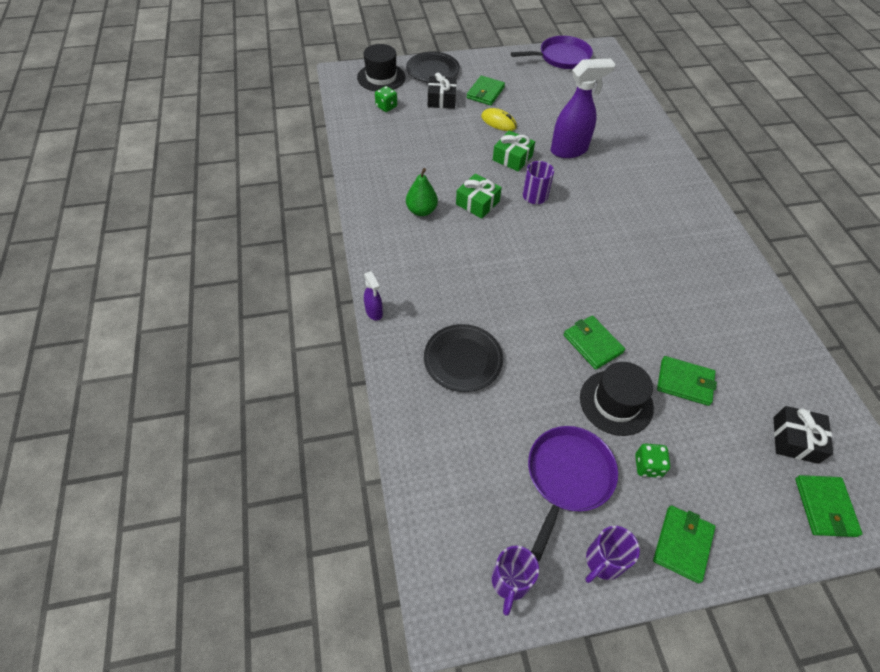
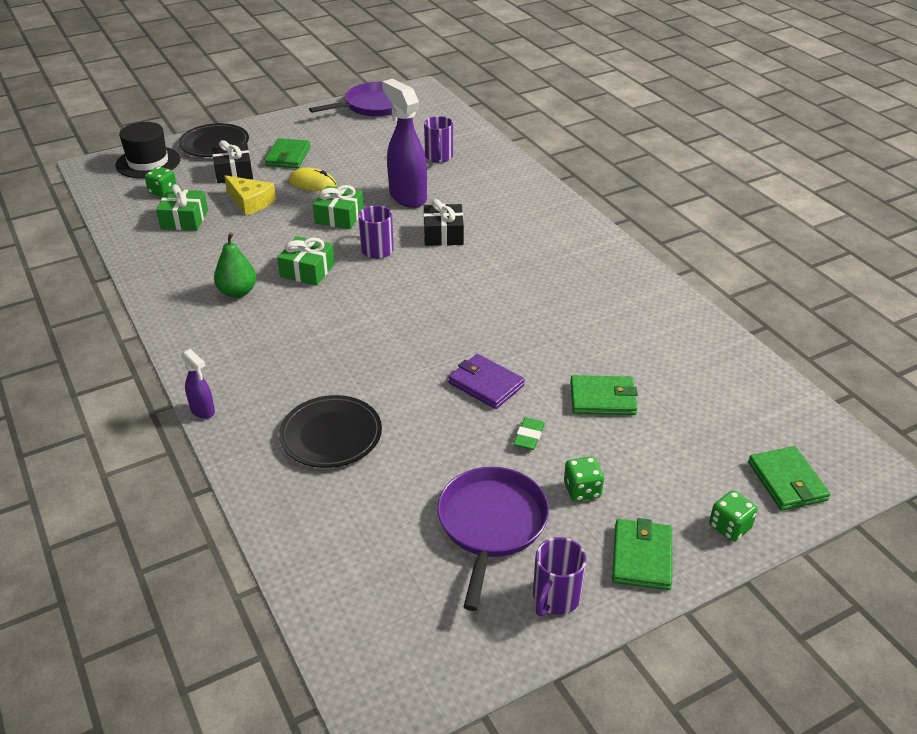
camera: 15 degrees left, 15 degrees down
purple mug [492,546,539,616] -> purple mug moved to [424,116,453,163]
purple spray bottle [551,59,616,158] -> purple spray bottle turned 90 degrees counterclockwise [382,79,427,208]
green wallet [564,315,625,370] -> purple wallet [448,354,525,409]
black hat [580,362,654,436] -> green eraser [513,417,545,450]
black gift [773,406,833,464] -> black gift moved to [423,199,464,246]
none -> green gift [156,184,208,231]
none -> yellow cheese [224,175,276,216]
none -> green dice [709,490,758,541]

